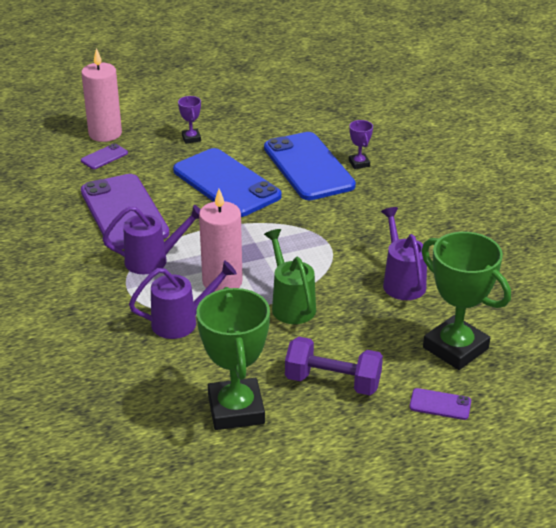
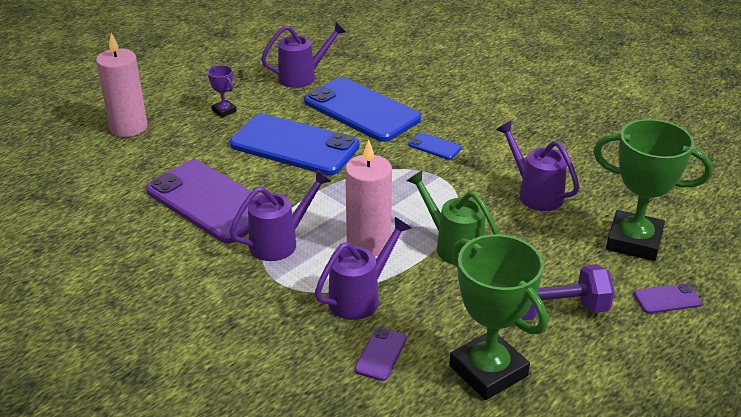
camera: 25 degrees left, 0 degrees up
purple phone [81,143,128,169] -> purple phone moved to [355,328,407,381]
purple trophy [349,120,373,169] -> none
none -> purple watering can [261,22,346,88]
none -> blue phone [408,133,461,160]

